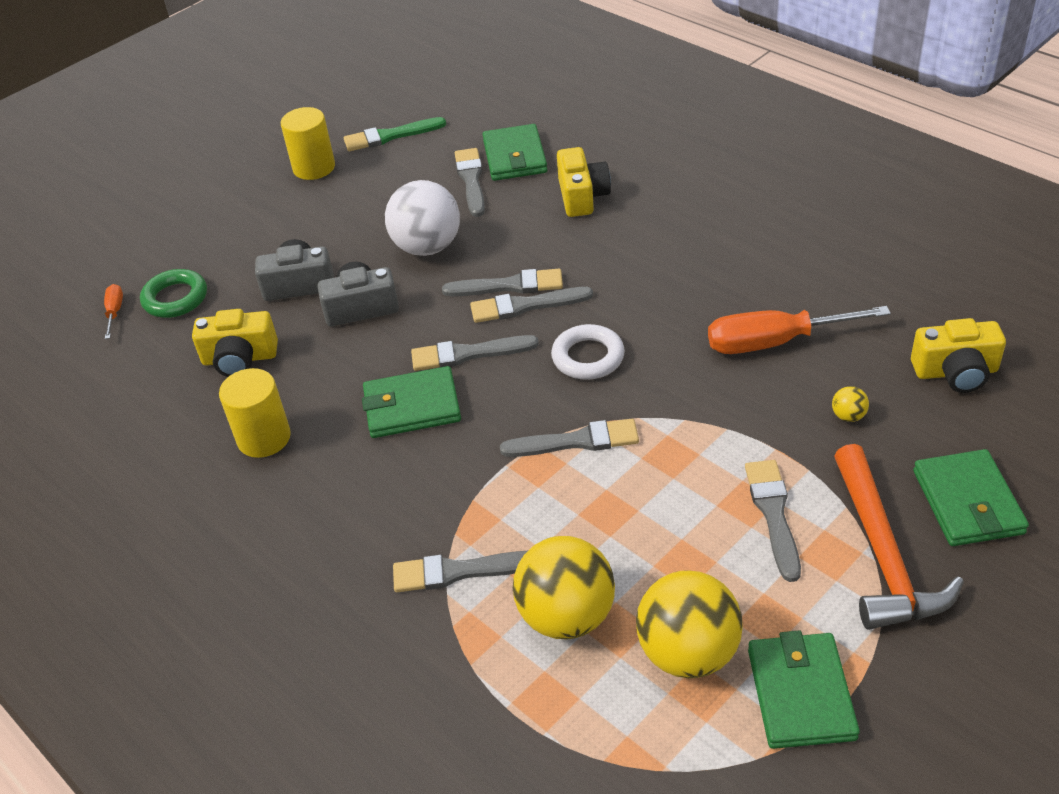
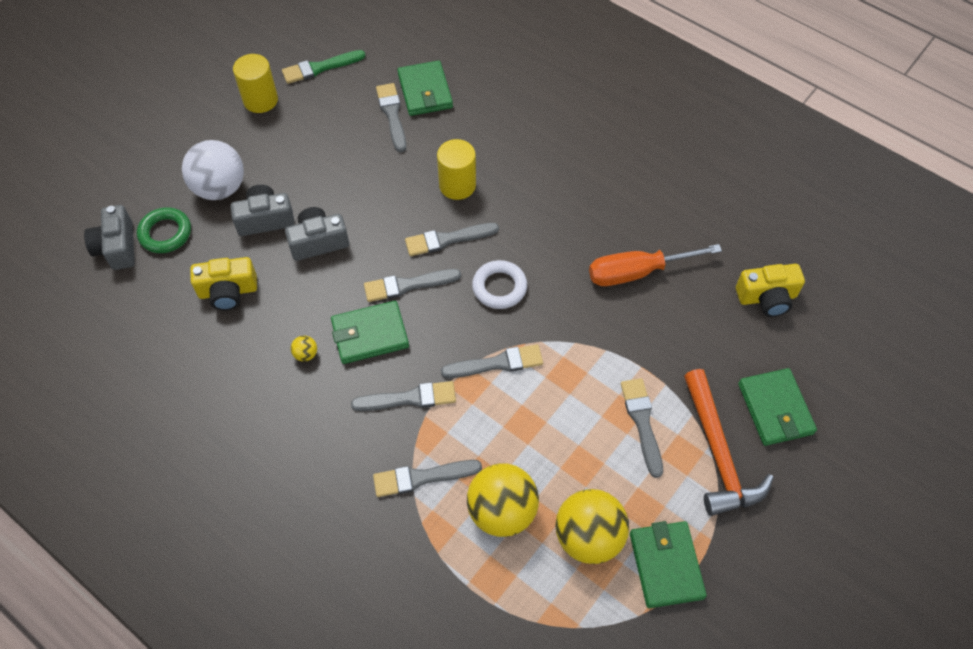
camera: 10 degrees left, 15 degrees up
orange screwdriver [104,284,123,339] -> grey camera [84,205,135,270]
yellow cylinder [219,368,291,458] -> yellow cylinder moved to [437,139,476,200]
white ball [385,180,460,256] -> white ball moved to [182,140,244,200]
grey brush [442,269,563,296] -> grey brush moved to [351,381,456,411]
yellow camera [557,147,611,217] -> none
yellow ball [832,386,869,422] -> yellow ball moved to [291,336,317,362]

